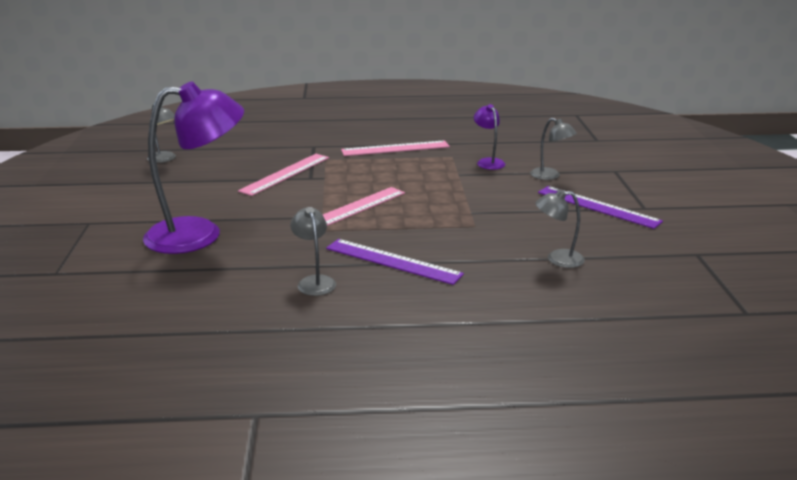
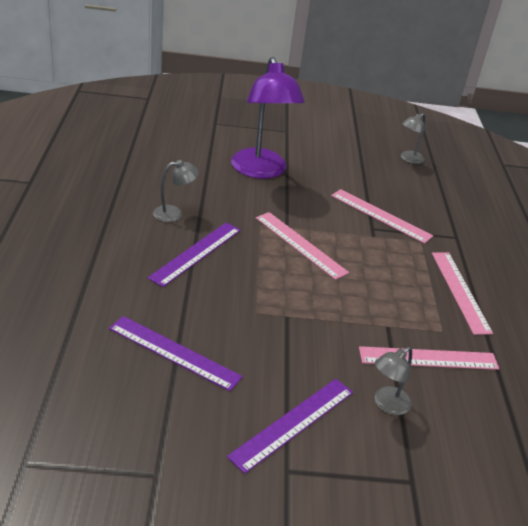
camera: 90 degrees right, 10 degrees up
purple lamp [474,104,505,170] -> pink ruler [359,346,499,370]
grey lamp [535,189,585,268] -> purple ruler [109,316,243,391]

